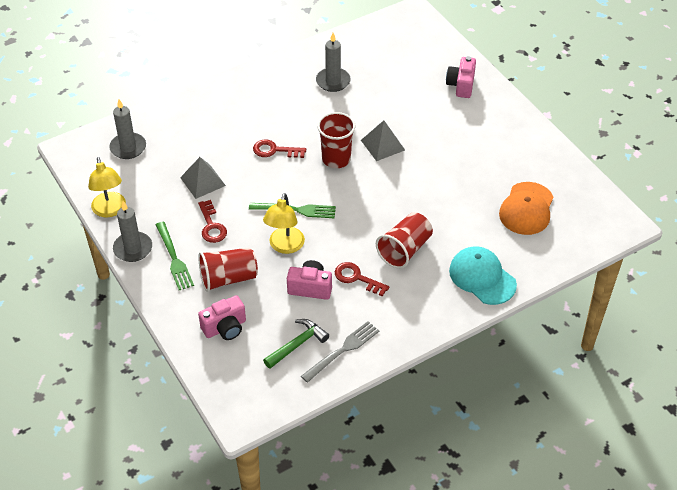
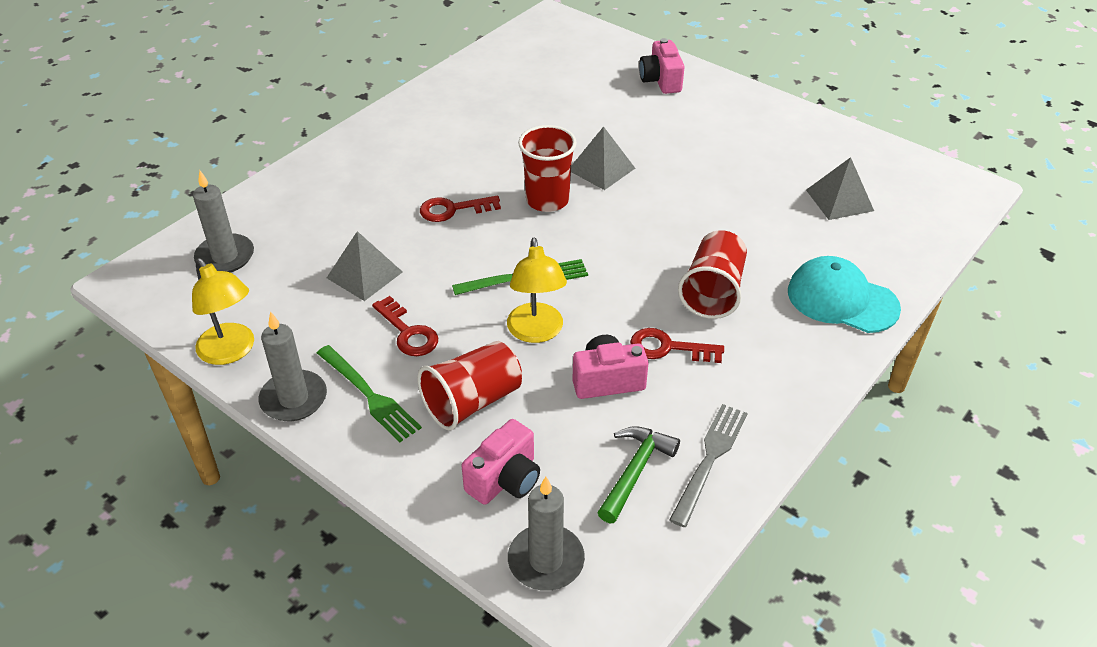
camera: 20 degrees left, 5 degrees down
grey candle [316,33,351,92] -> grey candle moved to [508,477,585,591]
orange cap [499,182,553,235] -> grey pyramid [806,157,874,220]

